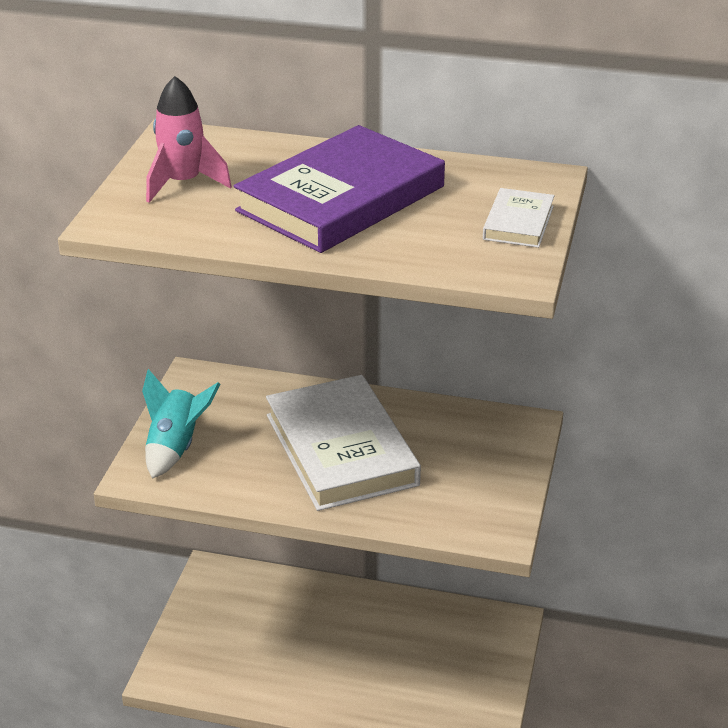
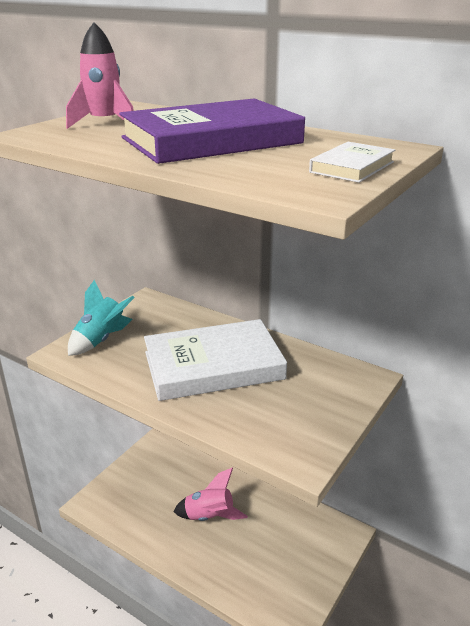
camera: 20 degrees right, 5 degrees down
white book [266,375,421,511] -> white book turned 75 degrees clockwise [144,319,287,401]
none -> pink rocket [173,468,248,521]

